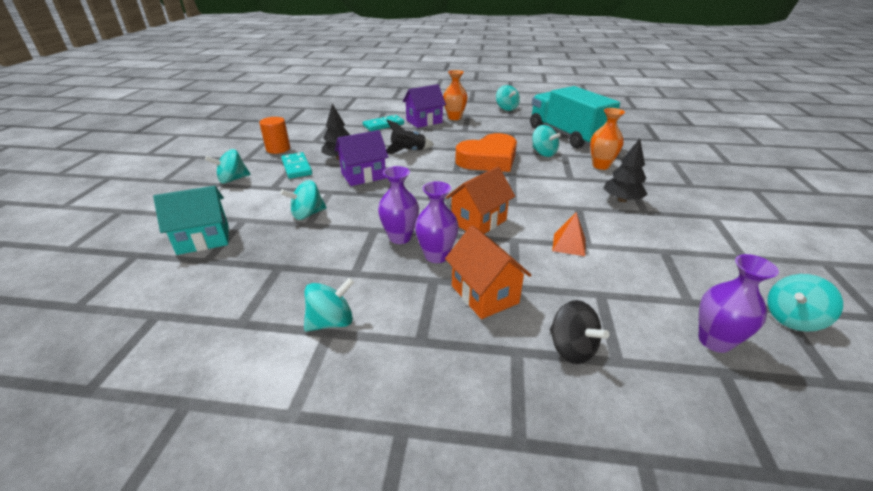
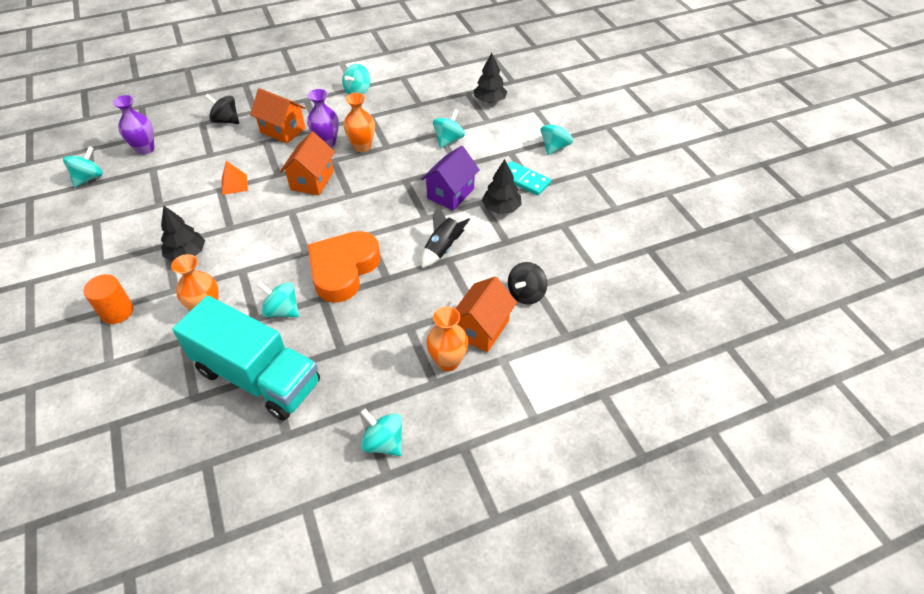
camera: 150 degrees right, 15 degrees up
turquoise house [153,186,229,255] -> black tree [473,53,507,103]
orange cylinder [259,117,290,154] -> orange cylinder moved to [83,274,134,324]
turquoise domino [363,115,404,131] -> black spinning top [508,262,547,305]
purple vase [378,166,419,244] -> orange vase [344,93,375,152]
purple house [403,84,446,128] -> orange house [455,277,517,352]

